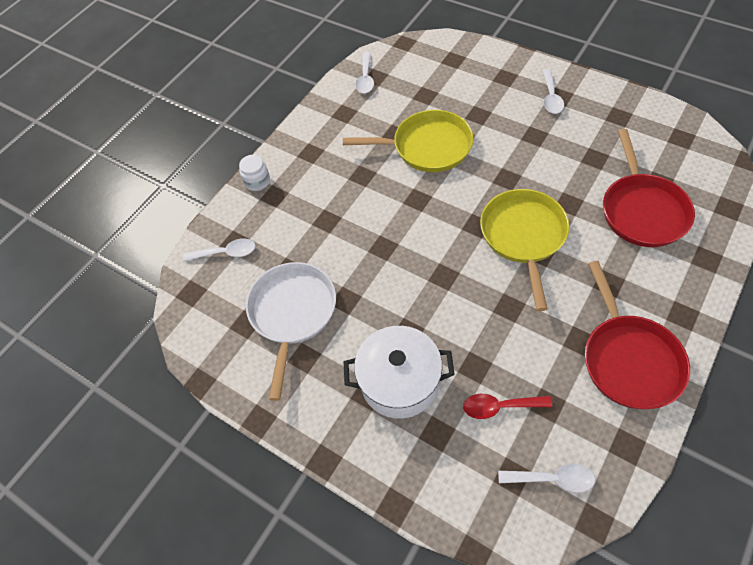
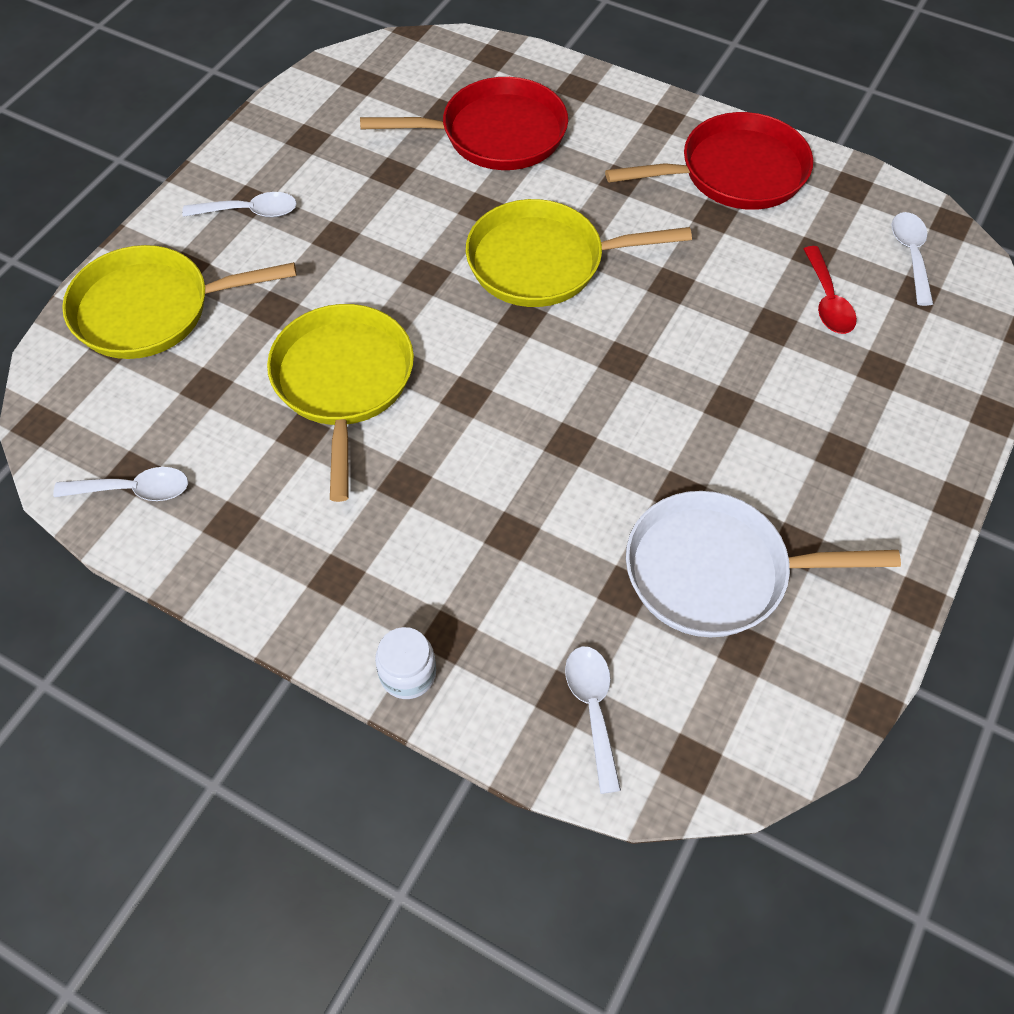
camera: 100 degrees left, 0 degrees up
white pot [343,326,455,419] -> none
none -> yellow pan [62,245,296,359]

